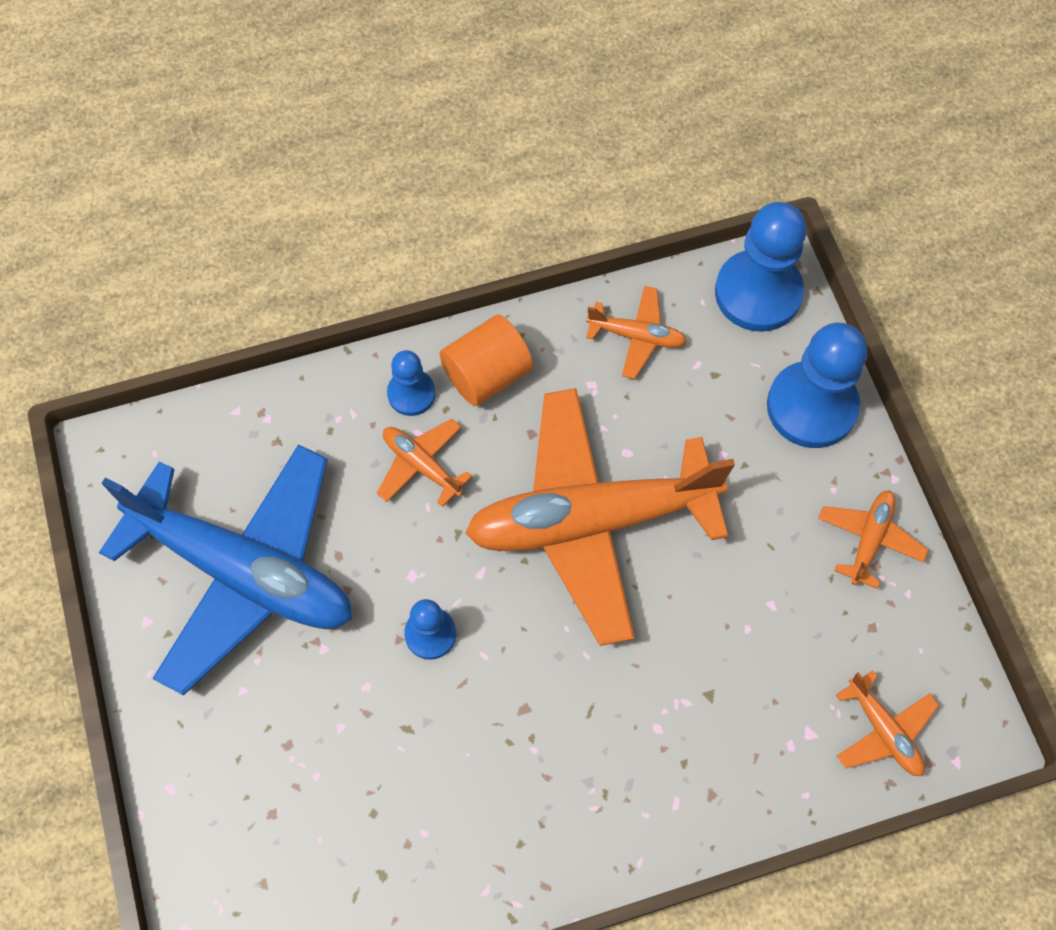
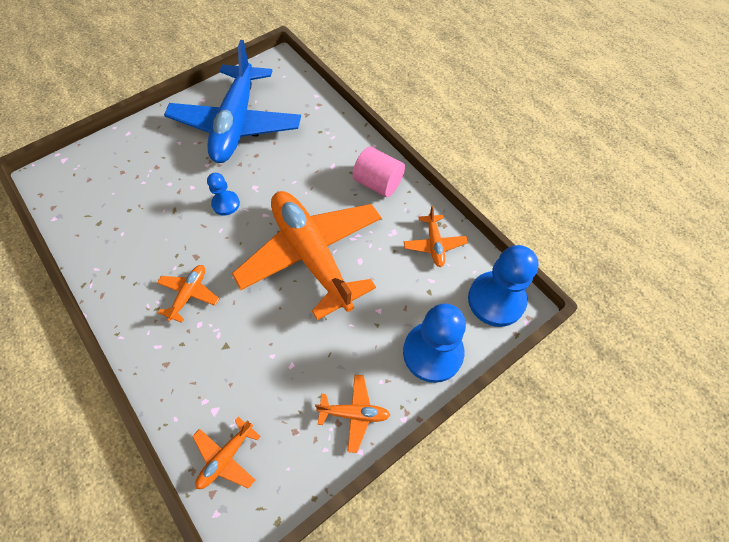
camera: 70 degrees right, 5 degrees down
orange plane [377,419,472,507] -> orange plane moved to [157,265,219,323]
blue pawn [387,350,436,416] -> none
orange cylinder [439,315,533,406] -> pink cylinder [352,146,405,197]

